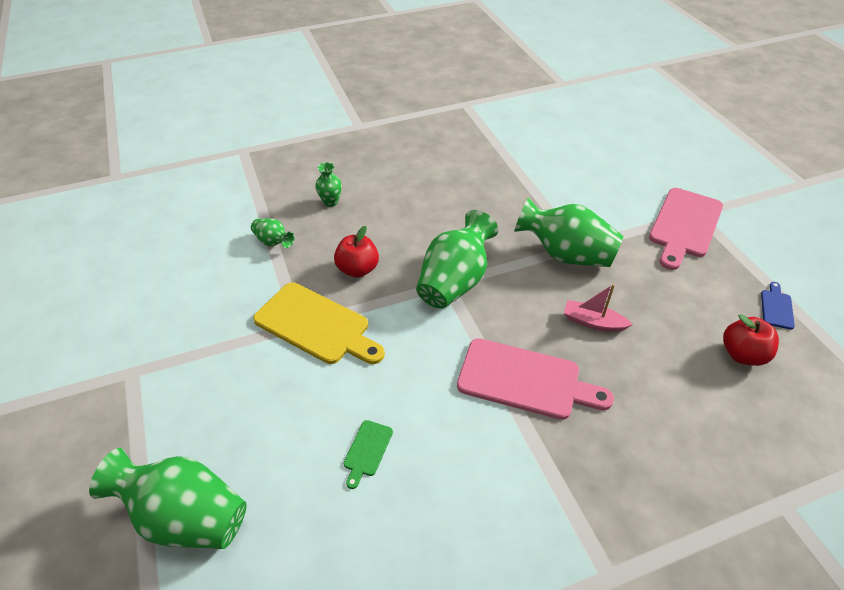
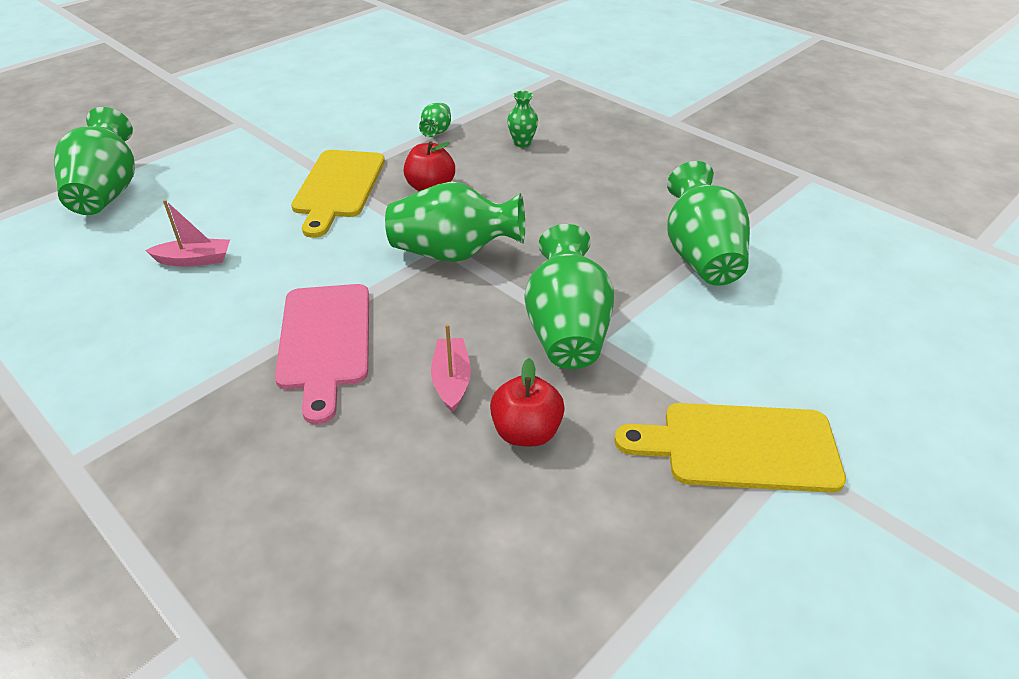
camera: 65 degrees right, 5 degrees down
green cutting board [344,420,393,489] -> pink boat [145,200,230,267]
pink cutting board [649,188,723,270] -> yellow cutting board [614,403,846,493]
red apple [723,314,779,366] -> red apple moved to [490,358,565,447]
blue cutting board [761,282,795,329] -> none
none -> green vase [667,161,750,286]

